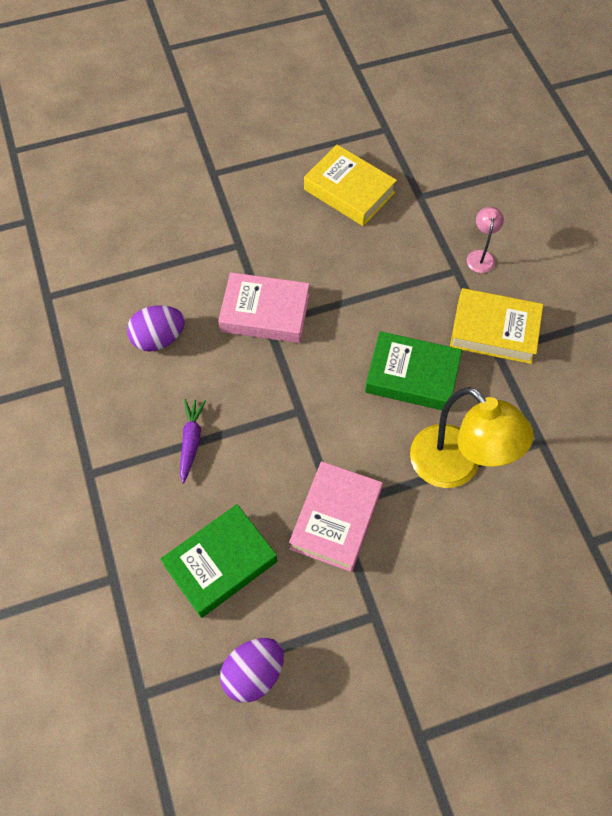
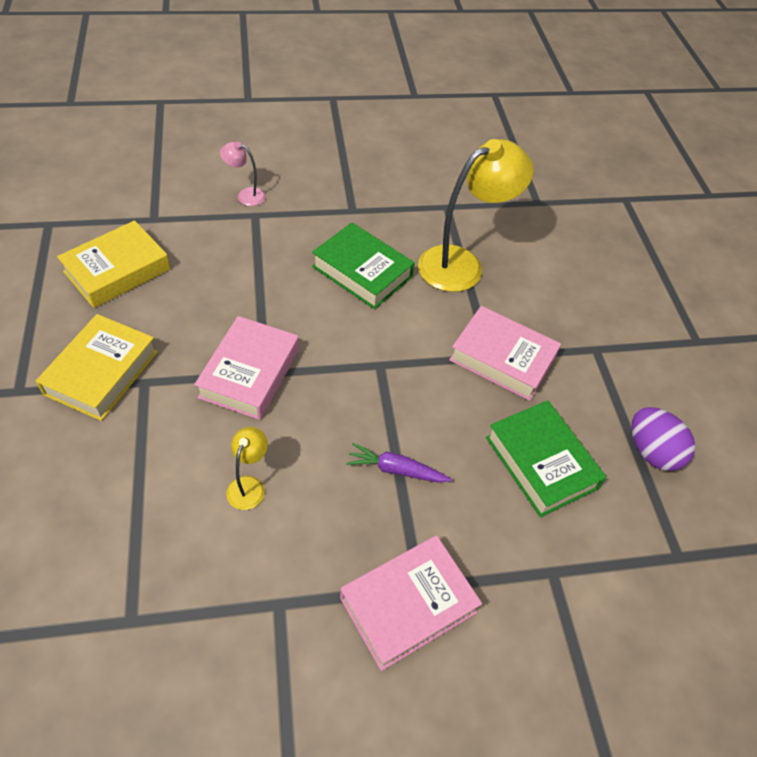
camera: 85 degrees left, 10 degrees down
purple egg [127,305,185,352] -> yellow lamp [226,427,268,510]
green book [365,331,462,410] -> green book turned 75 degrees counterclockwise [312,222,415,309]
yellow book [450,288,543,364] -> yellow book moved to [36,314,158,421]
none -> pink book [340,536,482,671]

